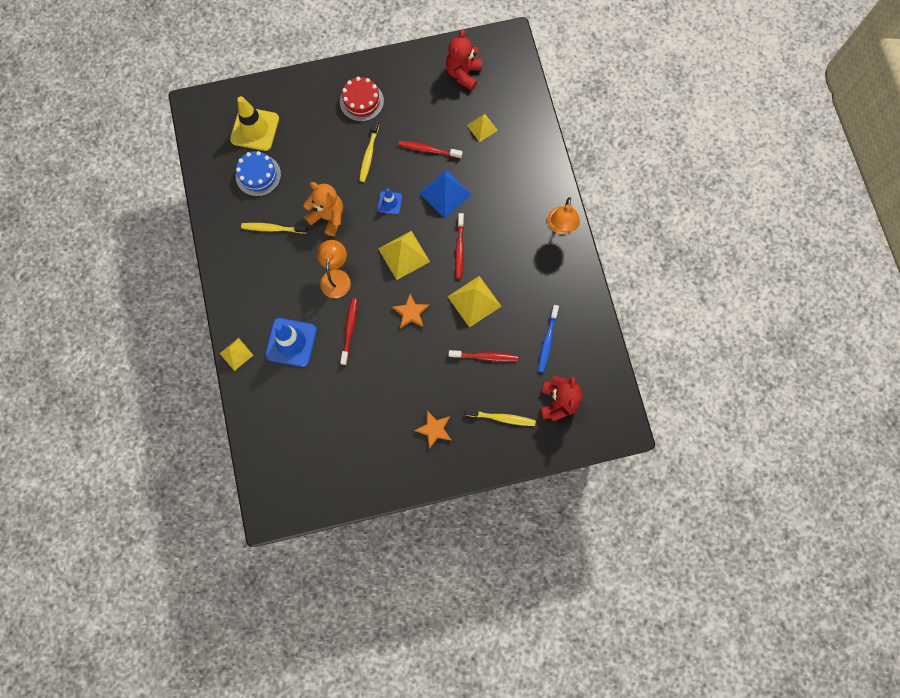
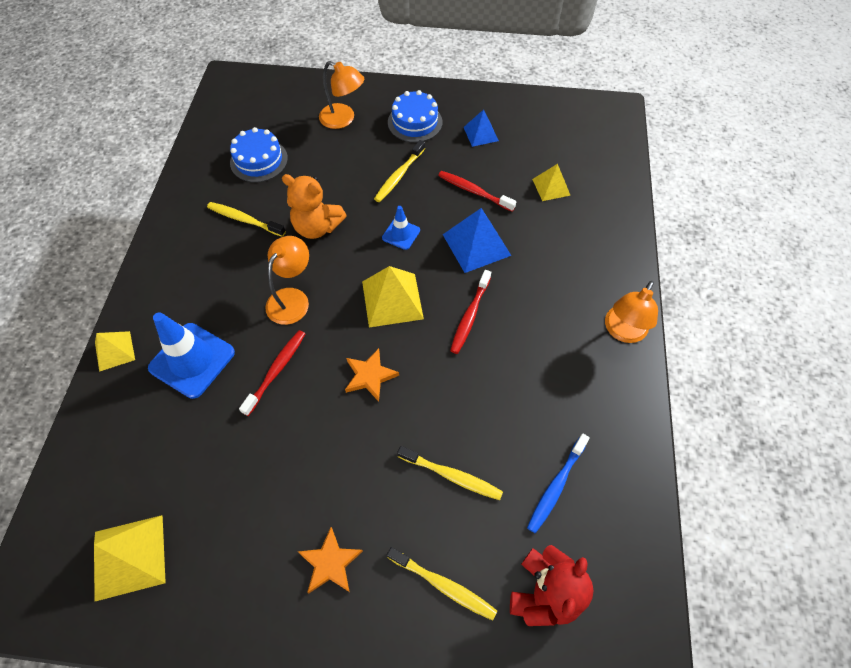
camera: 20 degrees right, 15 degrees down
yellow traffic cone [230,96,279,151] -> none
orange teddy bear [303,182,343,236] -> orange teddy bear turned 150 degrees clockwise [282,174,347,239]
red cake [340,77,384,122] -> blue cake [388,90,442,142]
red teddy bear [446,29,482,90] -> none
yellow pyramid [448,276,501,328] -> yellow pyramid moved to [94,515,166,601]
red toothbrush [449,350,518,362] -> yellow toothbrush [397,446,503,500]
none -> orange lamp [319,61,364,129]
none -> blue pyramid [463,109,499,147]

